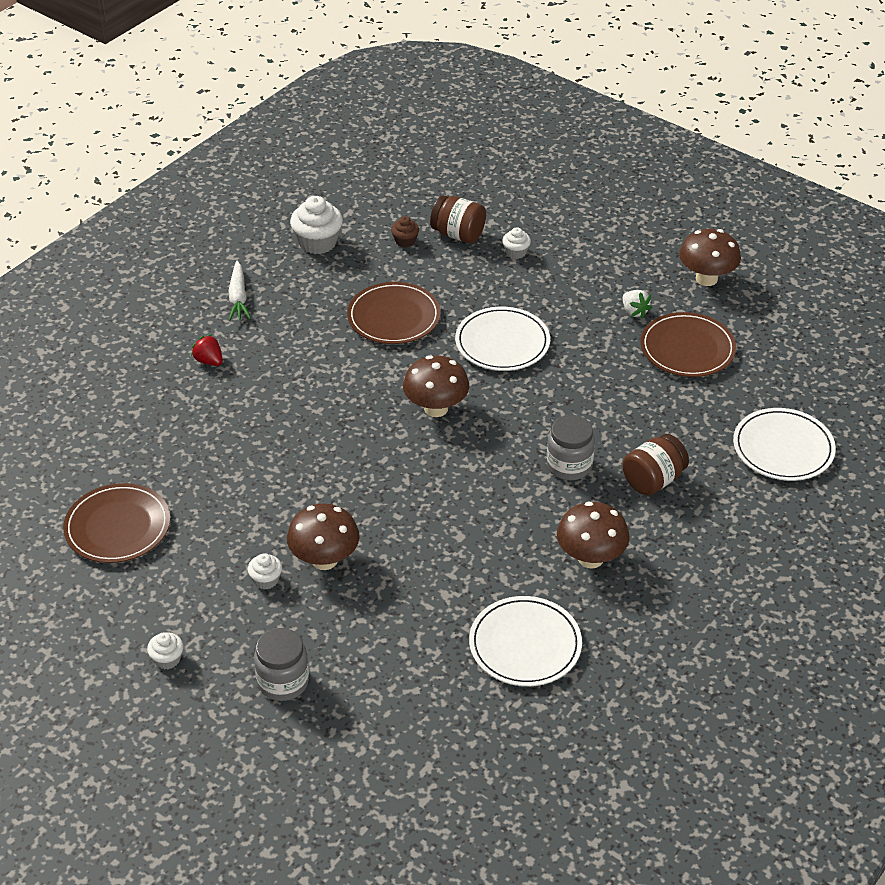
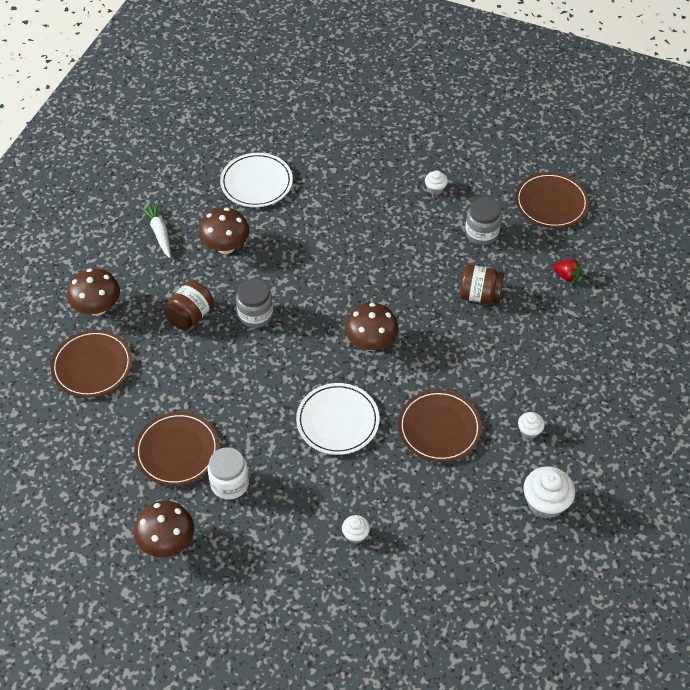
camera: 165 degrees right, 10 degrees up
white cupcake [147,632,184,669] -> white cupcake moved to [518,412,545,439]
red strawberry [191,334,223,366] -> red strawberry moved to [554,259,581,283]
white carrot [228,261,251,321] -> white carrot moved to [141,202,171,258]
grey jar [254,628,309,701] -> grey jar moved to [465,197,502,245]
brown mushroom [287,504,360,570] -> brown mushroom moved to [67,268,120,316]
brown cupcake [391,216,419,247] -> none
brown jar [430,195,486,243] -> brown jar moved to [460,265,504,304]
white strawberry [623,290,652,318] -> white jar [208,447,249,500]
white plate [733,408,836,481] -> brown plate [51,330,132,398]

